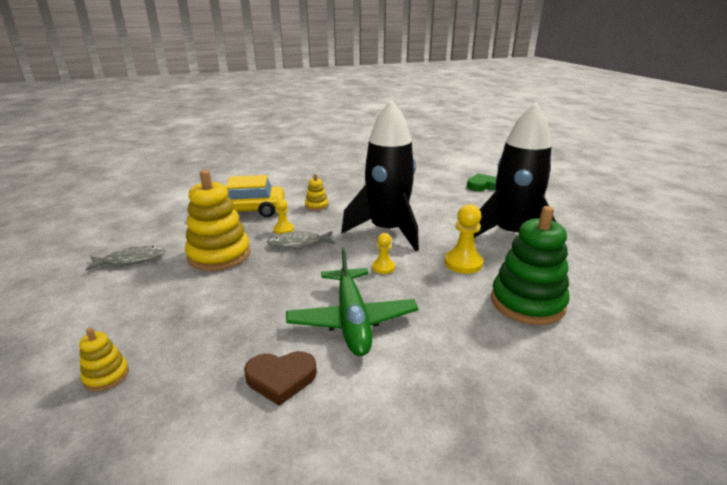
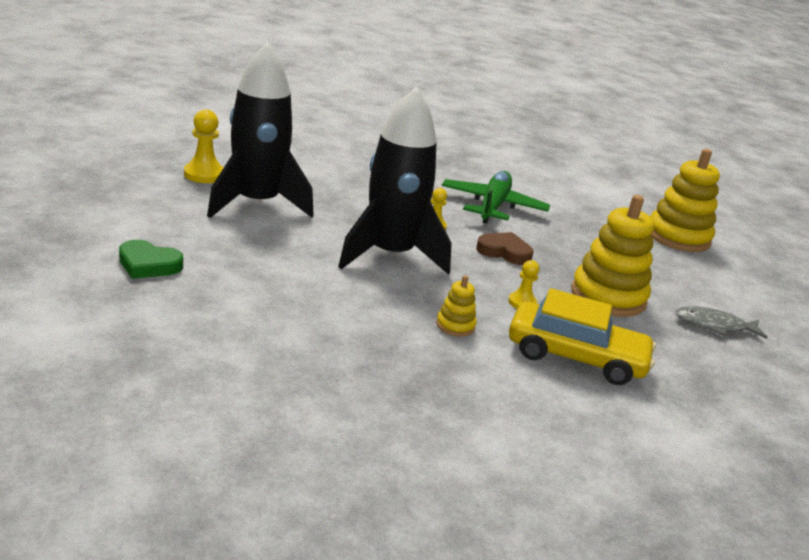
camera: 160 degrees left, 0 degrees up
yellow stacking toy [79,328,129,392] -> yellow stacking toy [650,149,720,252], size x2.15
brown heart [244,351,317,406] -> brown heart moved to [476,232,533,265]
grey fish [267,231,335,250] -> none
yellow pawn [444,204,483,274] -> yellow pawn moved to [184,109,224,183]
green stacking toy [491,206,570,325] -> none

